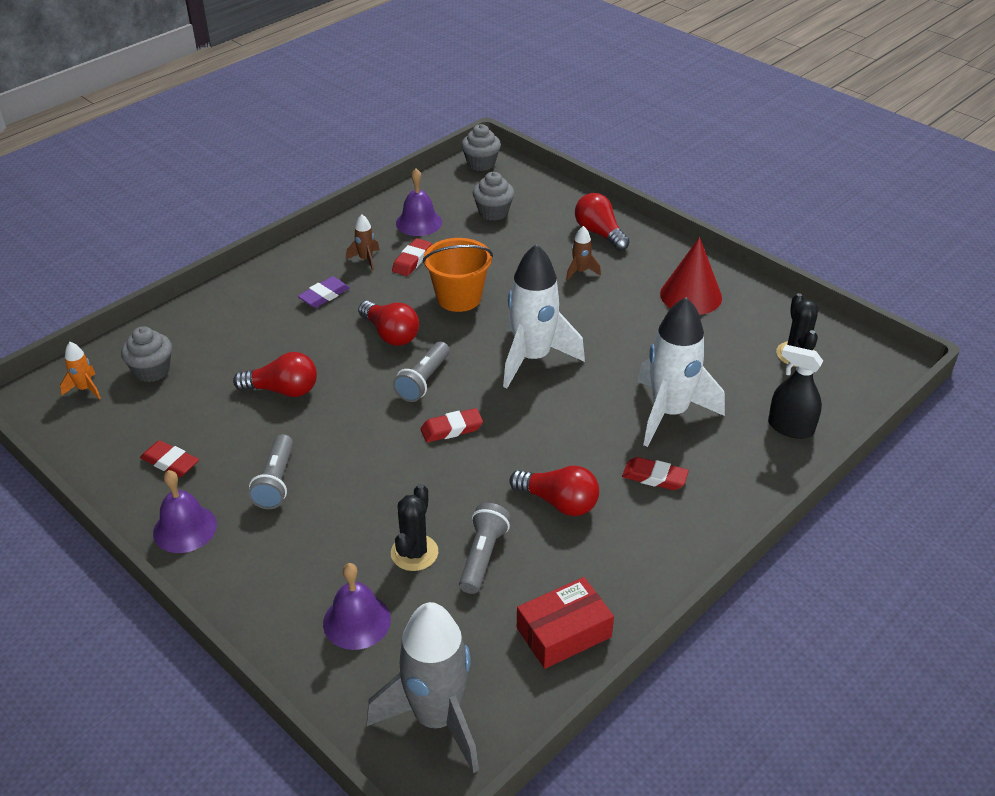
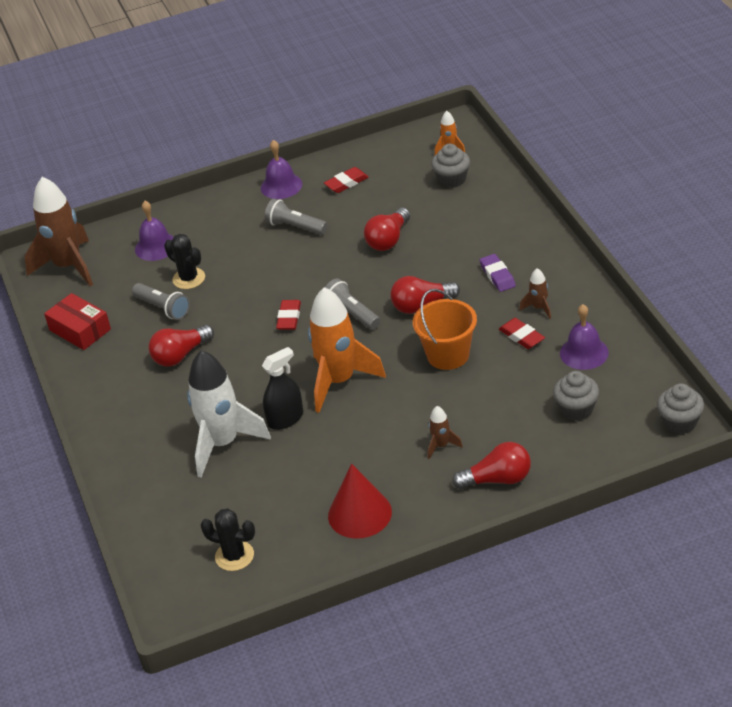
camera: 120 degrees right, 0 degrees up
grey rocket [367,602,479,773] -> brown rocket [24,177,93,286]
white rocket [503,244,585,388] -> orange rocket [308,287,386,413]
red box [517,577,614,669] -> red box turned 45 degrees counterclockwise [44,293,111,350]
red eraser [622,457,689,490] -> none
black spray bottle [768,345,823,439] -> black spray bottle moved to [262,347,303,430]

